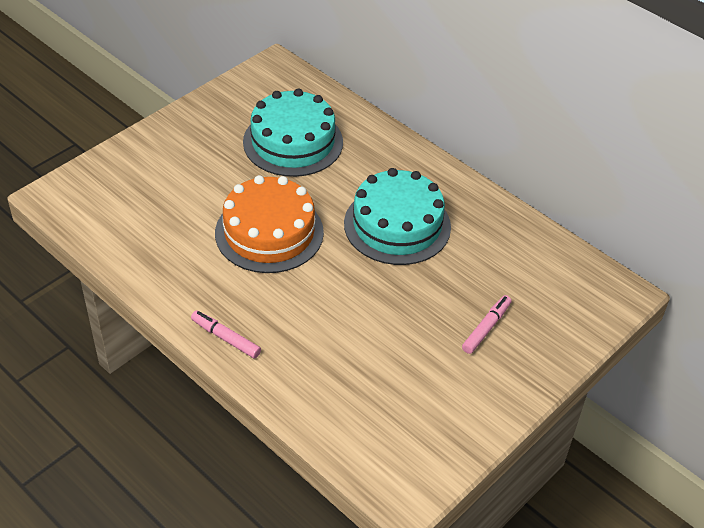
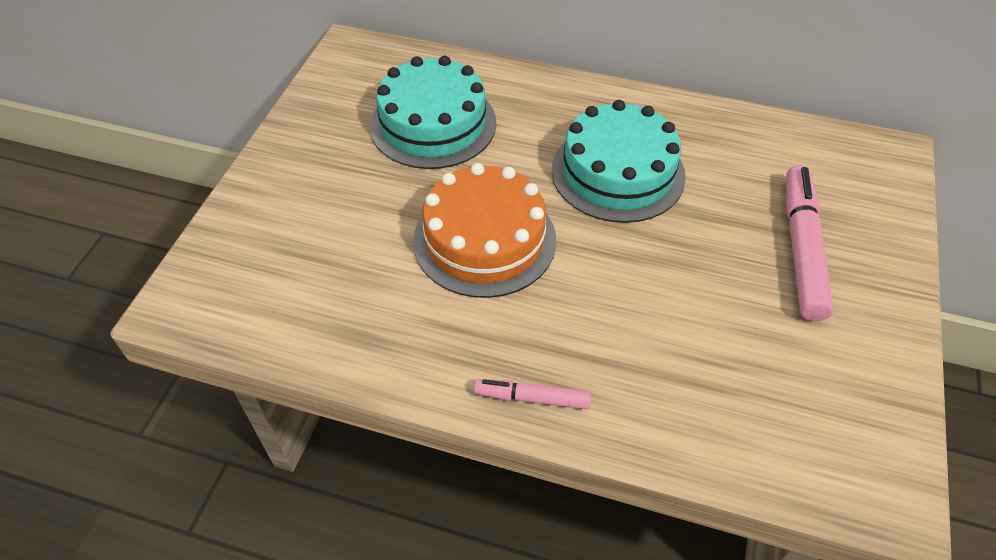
camera: 25 degrees left, 5 degrees up
pink marker [462,295,511,354] -> pink marker [786,165,834,321], size x1.83

